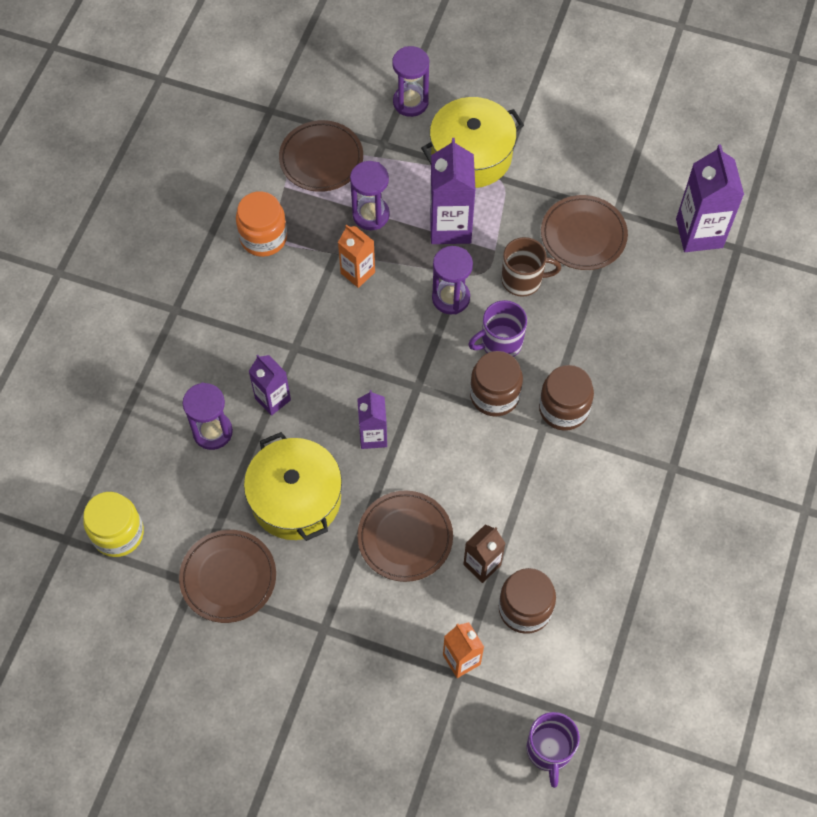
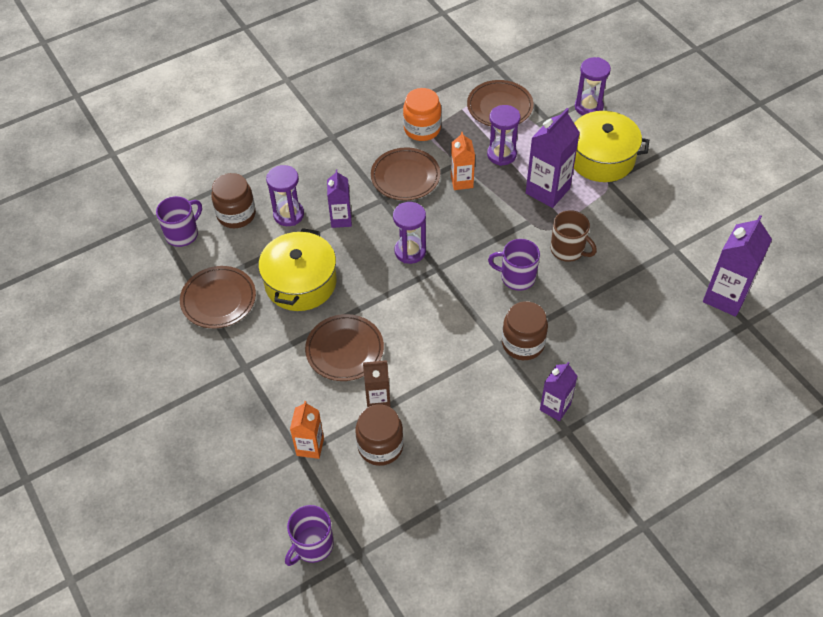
camera: 40 degrees right, 10 degrees down
yellow jar [83,492,144,557] -> purple mug [156,196,202,247]
purple carton [357,390,387,449] -> purple carton moved to [540,362,578,421]
purple hourglass [432,246,473,314] -> purple hourglass moved to [393,202,426,264]
brown jar [470,351,523,417] -> brown jar moved to [211,173,256,228]
brown plate [541,195,628,270] -> brown plate moved to [371,148,440,200]

